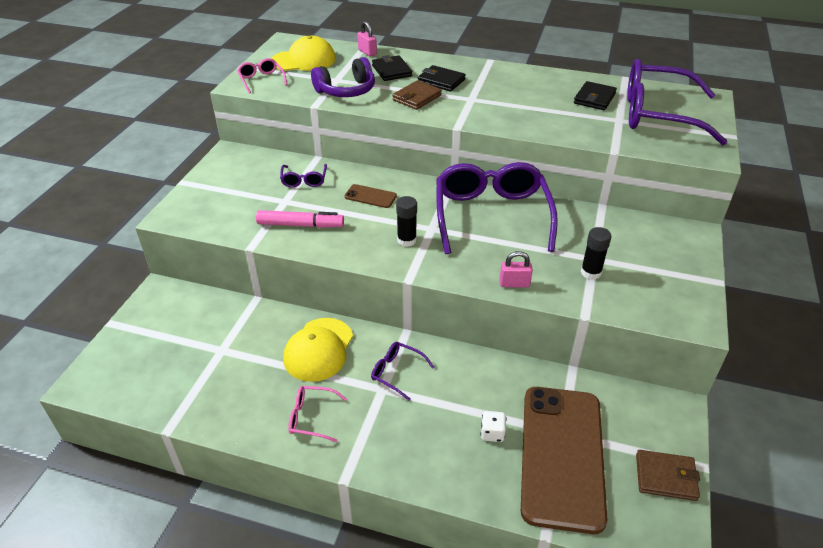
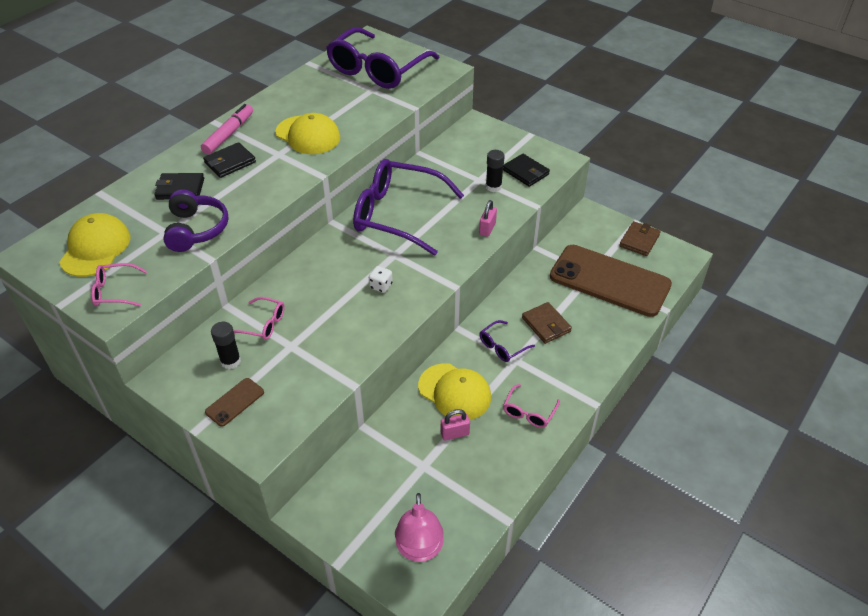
camera: 70 degrees left, 5 degrees up
pink marker [256,210,344,228] -> pink marker moved to [201,104,253,155]
purple glasses [280,164,327,187] -> pink glasses [234,297,285,340]
brown phone [344,184,397,208] -> brown phone moved to [205,378,264,427]
pink padlock [357,21,377,56] -> pink padlock moved to [441,409,470,440]
brown wallet [392,80,442,110] -> brown wallet moved to [522,302,572,344]
black glue stick [396,196,417,247] -> black glue stick moved to [211,322,241,369]
white dice [481,411,507,442] -> white dice moved to [369,266,393,293]
black wallet [574,81,617,110] -> black wallet moved to [503,154,550,187]
none -> yellow cap [275,113,340,154]
none -> pink lamp [395,493,444,562]

